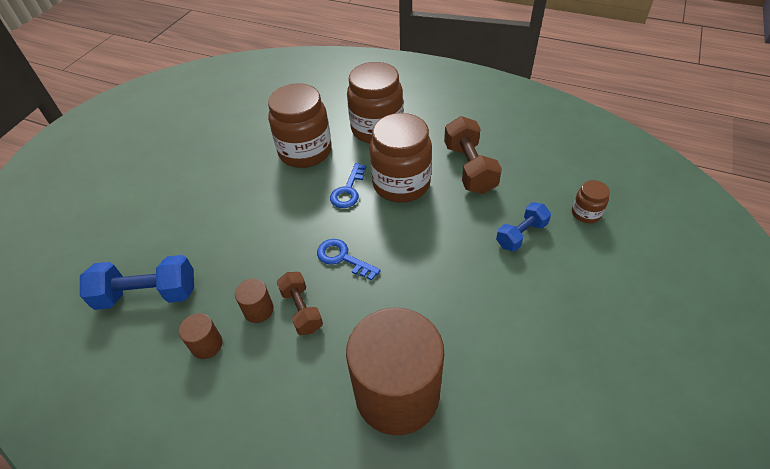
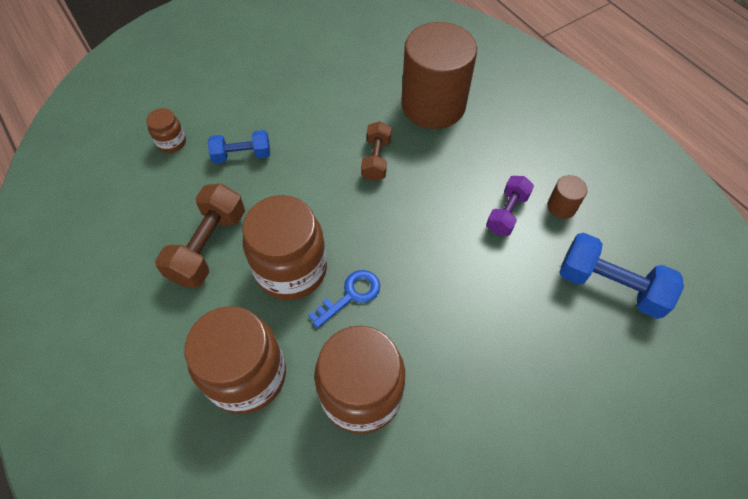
camera: 150 degrees left, 10 degrees up
brown cylinder [235,279,274,323] -> purple dumbbell [486,176,534,236]
brown dumbbell [277,272,323,335] -> brown dumbbell moved to [361,121,391,181]
blue key [317,239,381,281] -> none

